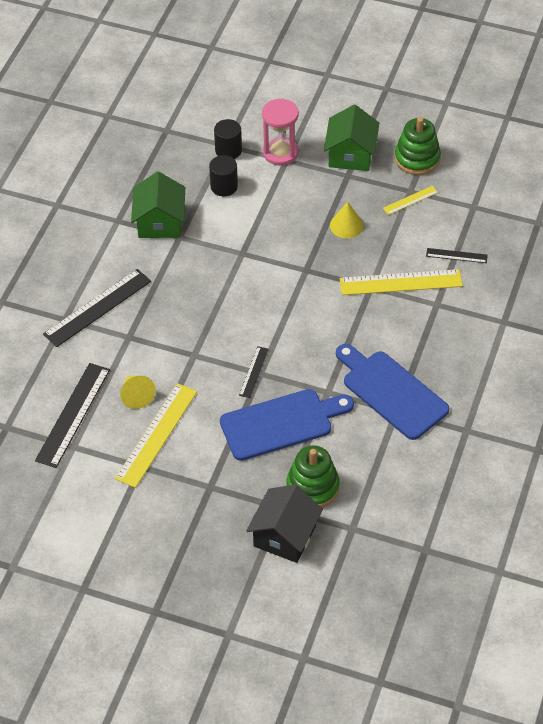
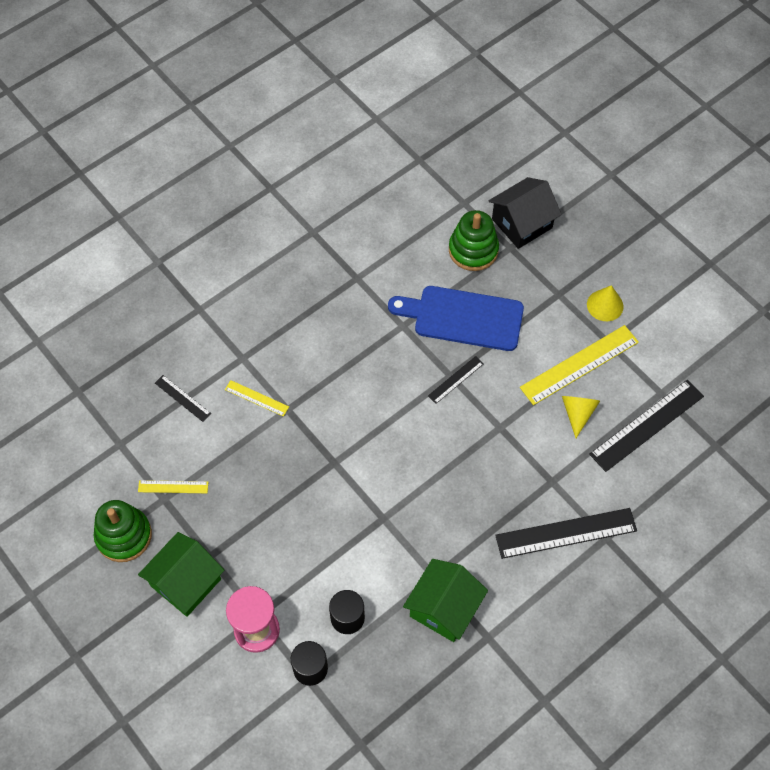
camera: 150 degrees left, 10 degrees up
yellow cone [330,202,364,238] -> yellow cone moved to [587,285,624,321]
blue cutting board [336,344,449,440] -> none
yellow ruler [340,269,463,295] -> yellow ruler [225,380,289,417], size x0.51

